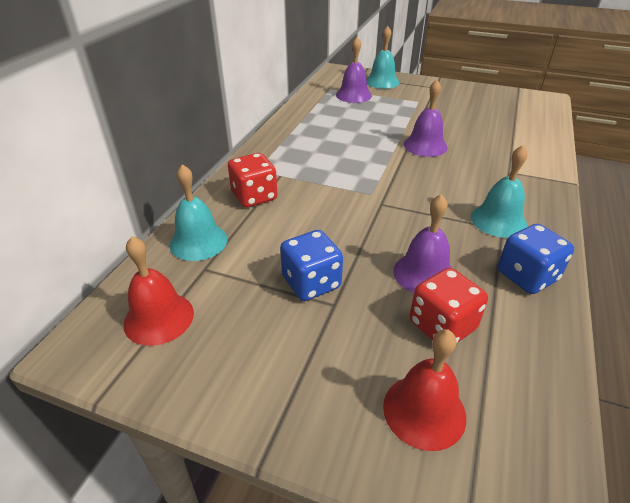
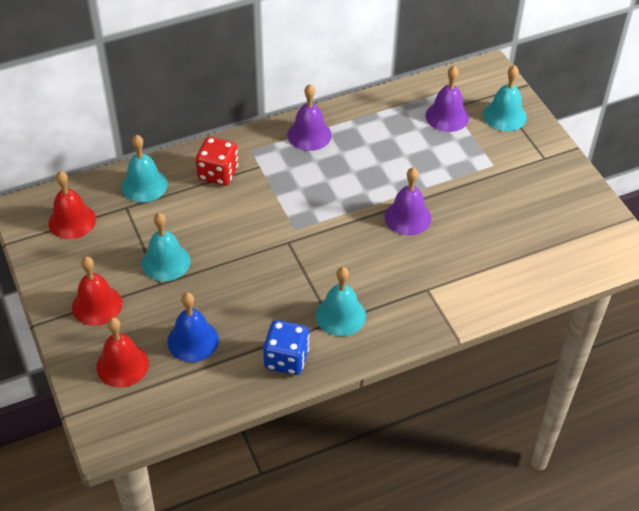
camera: 45 degrees right, 10 degrees up
blue dice [280,230,343,301] -> turquoise bell [142,213,190,281]
purple bell [393,194,452,293] -> purple bell moved to [287,84,332,151]
red dice [410,268,488,343] -> blue bell [167,292,219,362]
none -> red bell [72,256,122,326]

